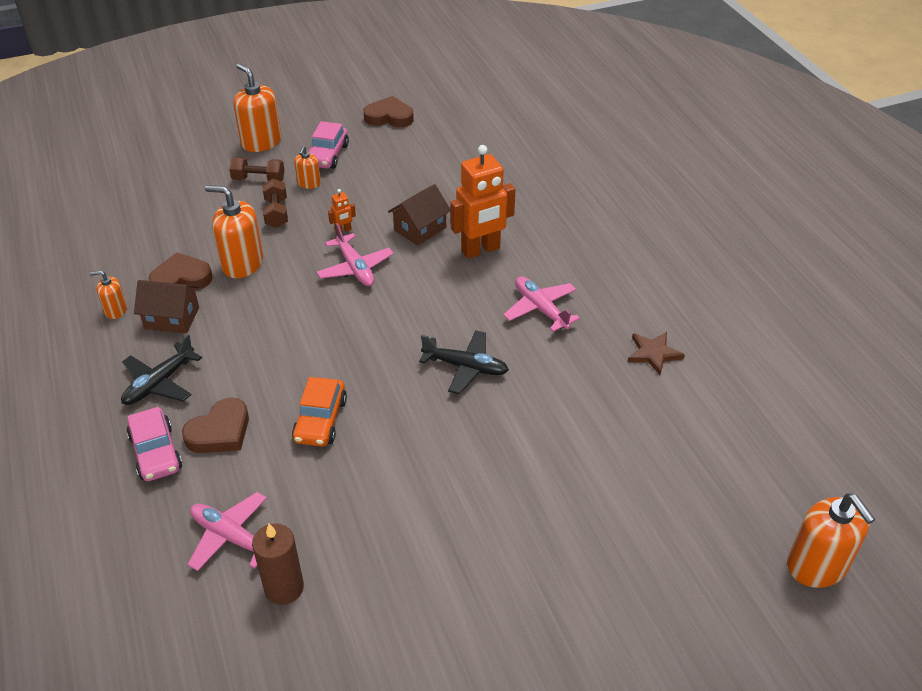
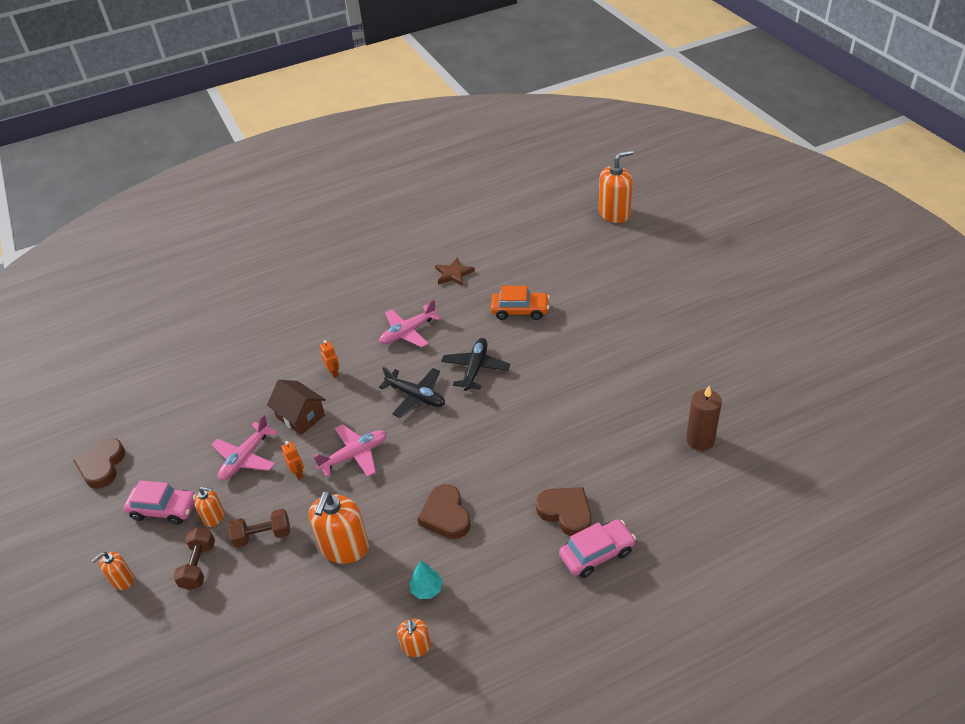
camera: 90 degrees left, 0 degrees up
black plane [121,334,202,405] -> black plane moved to [379,367,445,418]
brown house [134,280,199,334] -> turquoise tree [409,560,443,599]
brown heart [149,252,213,290] -> brown heart moved to [417,484,471,539]
pink plane [188,492,267,571] -> pink plane moved to [212,414,278,481]
orange soap dispenser [233,63,282,152] -> orange soap dispenser [92,552,134,590], size x0.53
orange car [292,377,347,447] -> orange car moved to [491,286,550,320]
orange robot [450,145,516,259] -> orange robot [320,340,340,378], size x0.42

